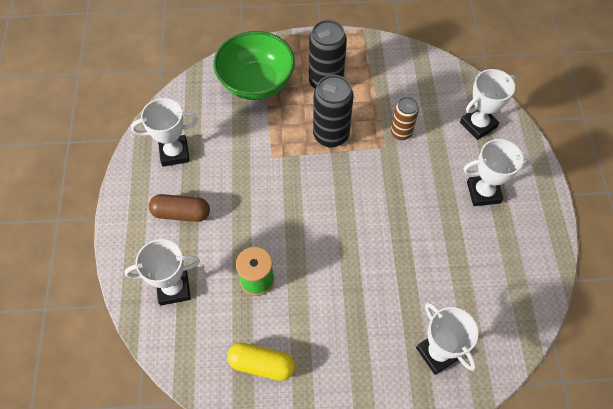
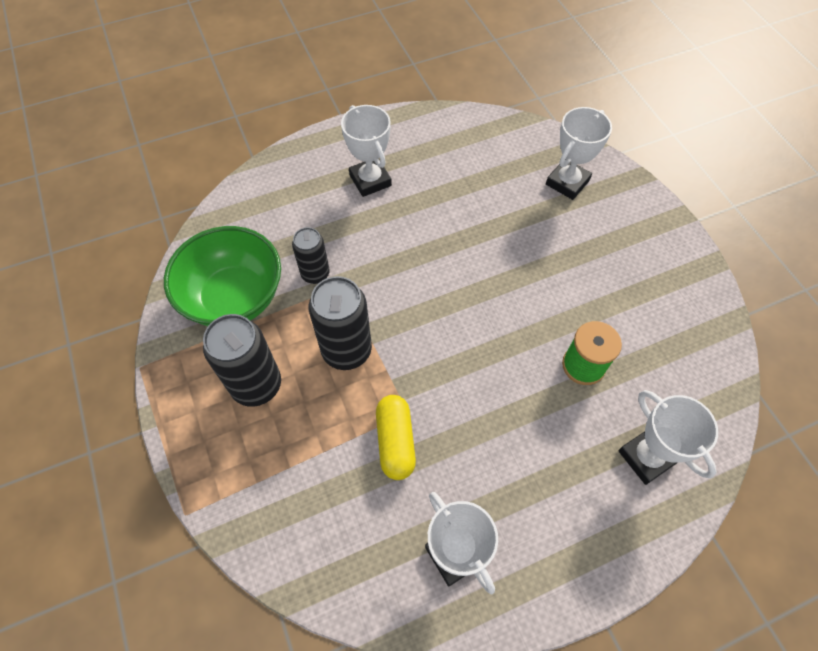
camera: 110 degrees left, 0 degrees up
brown capsule [149,194,210,222] -> none
green bowl [213,31,295,100] -> green bowl moved to [164,226,281,326]
yellow capsule [227,343,295,381] -> yellow capsule moved to [376,395,416,480]
brown can [391,97,419,140] -> black can [292,227,330,284]
white trophy [460,69,516,140] -> none

